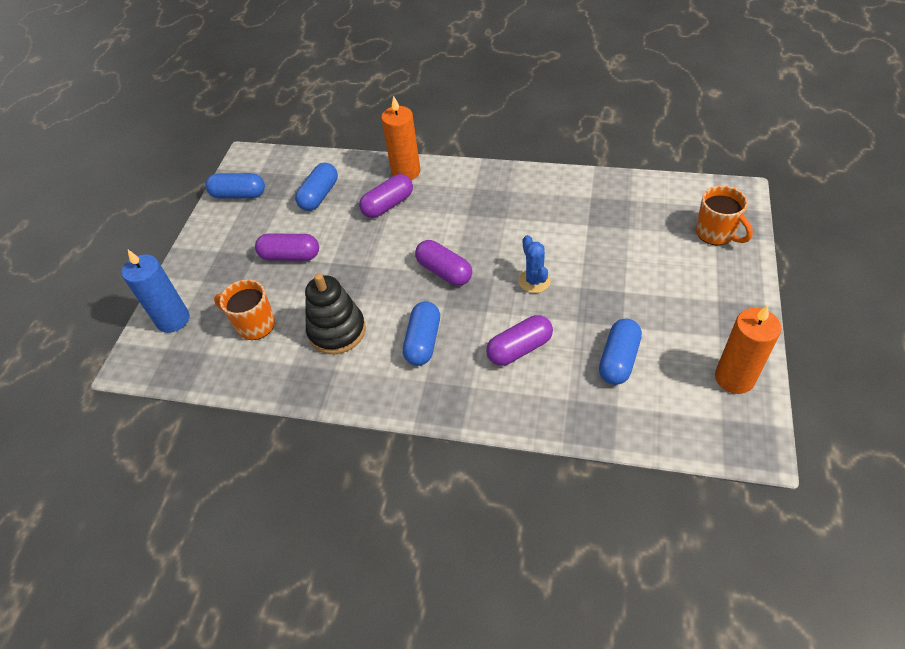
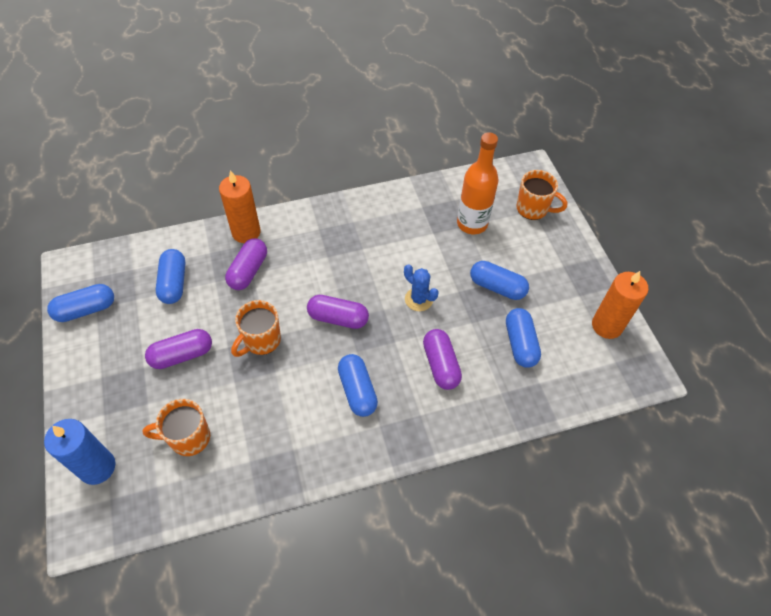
camera: 35 degrees left, 5 degrees up
black stacking toy [305,273,366,354] -> none
purple capsule [486,315,553,366] -> purple capsule turned 45 degrees counterclockwise [423,329,462,390]
none -> orange mug [231,300,281,357]
none -> orange bottle [457,132,499,234]
none -> blue capsule [470,261,529,300]

